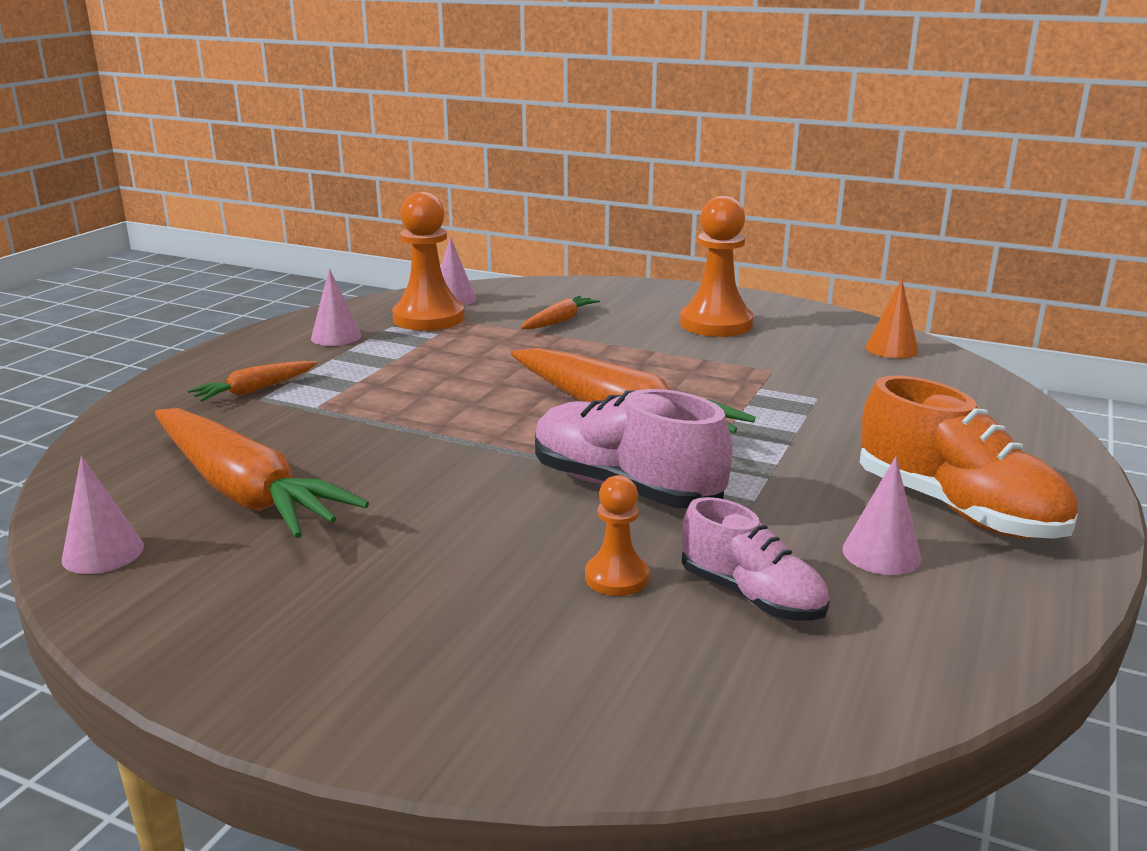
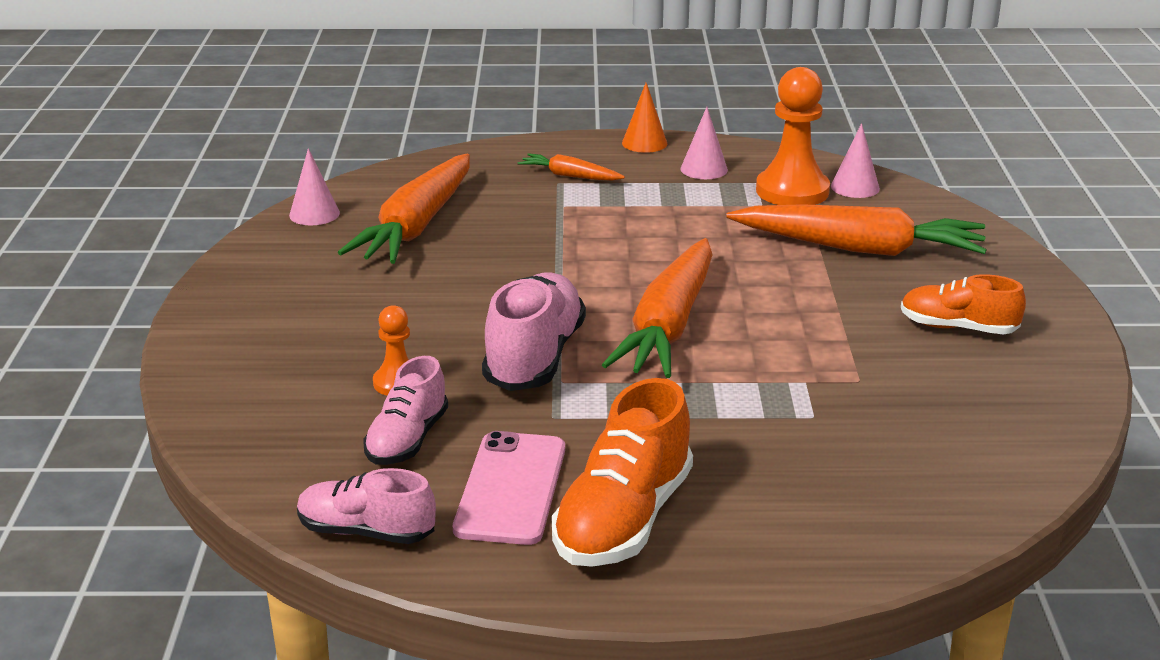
camera: 65 degrees right, 5 degrees up
orange carrot [521,296,600,330] -> orange carrot [726,204,987,256], size x2.09
orange pawn [680,196,753,337] -> orange shoe [901,274,1026,335]
pink cone [842,457,921,575] -> pink phone [453,431,565,545]
orange cone [866,279,919,358] -> orange cone moved to [622,83,667,153]
none -> pink shoe [297,468,436,544]

